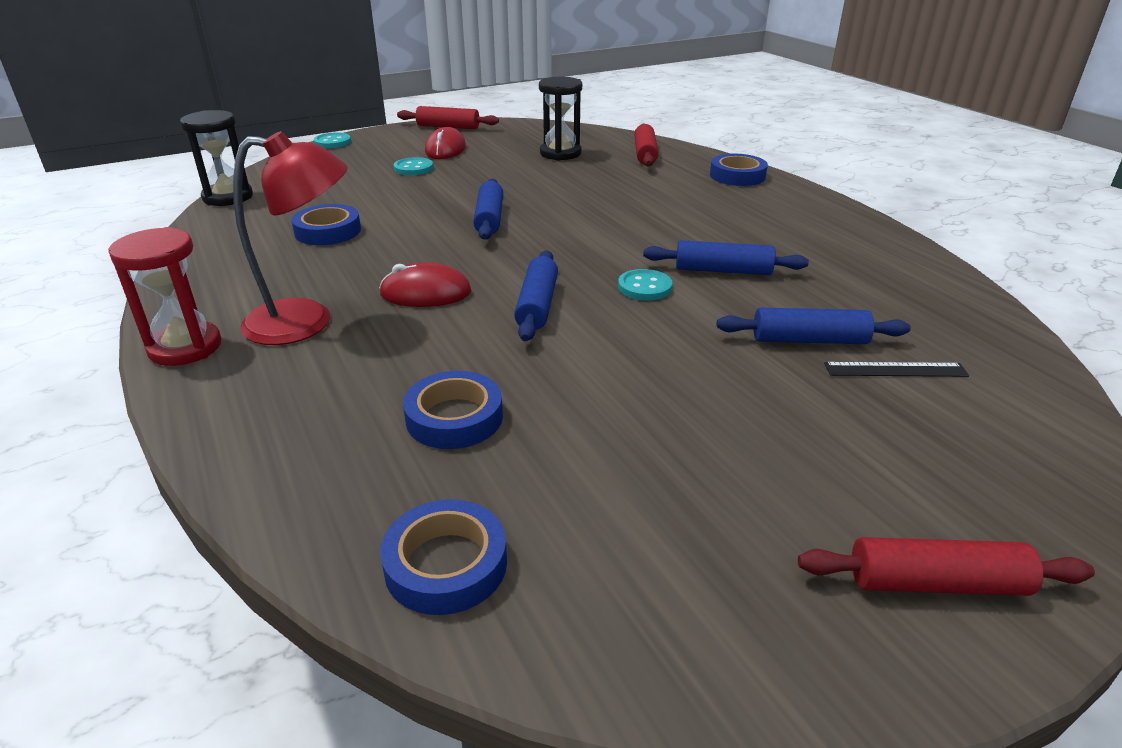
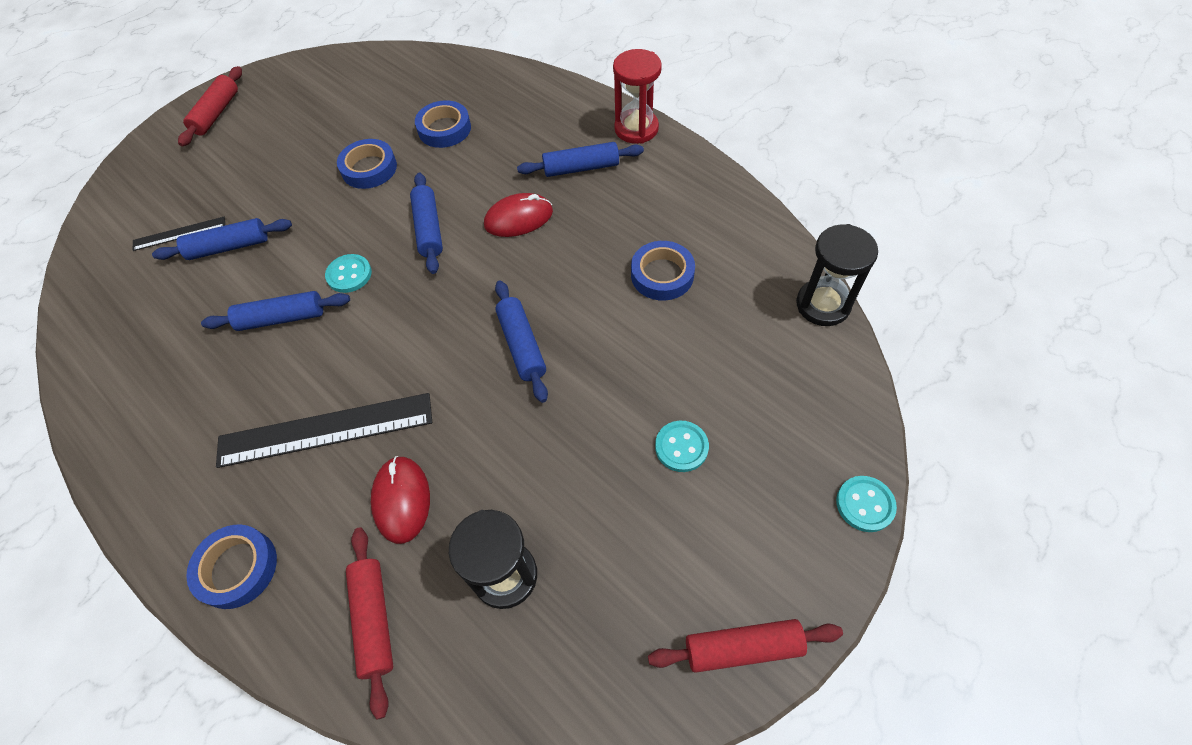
camera: 165 degrees right, 25 degrees up
red lamp [233,131,348,345] -> blue rolling pin [517,142,644,177]
blue tape [380,499,507,615] -> blue tape moved to [337,139,397,189]
red mouse [425,127,466,159] -> red mouse moved to [371,456,430,544]
red rolling pin [798,537,1095,596] -> red rolling pin turned 60 degrees counterclockwise [178,66,242,146]
none -> black ruler [216,393,432,468]

